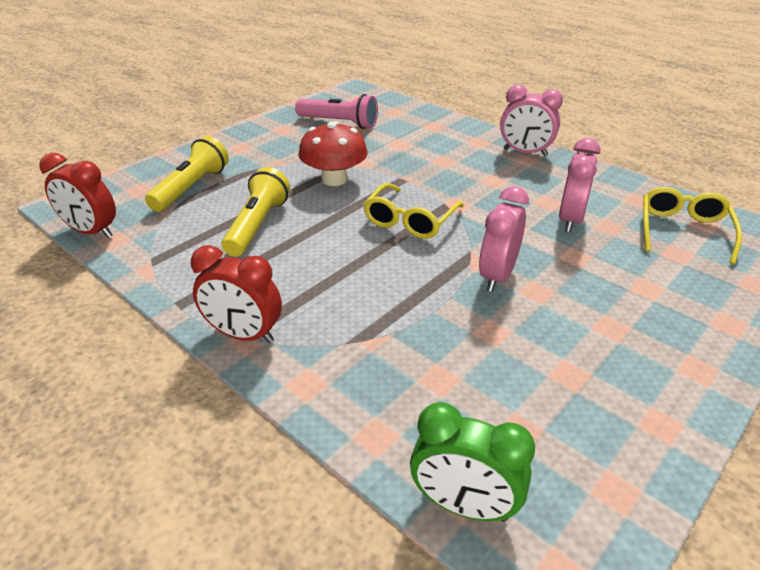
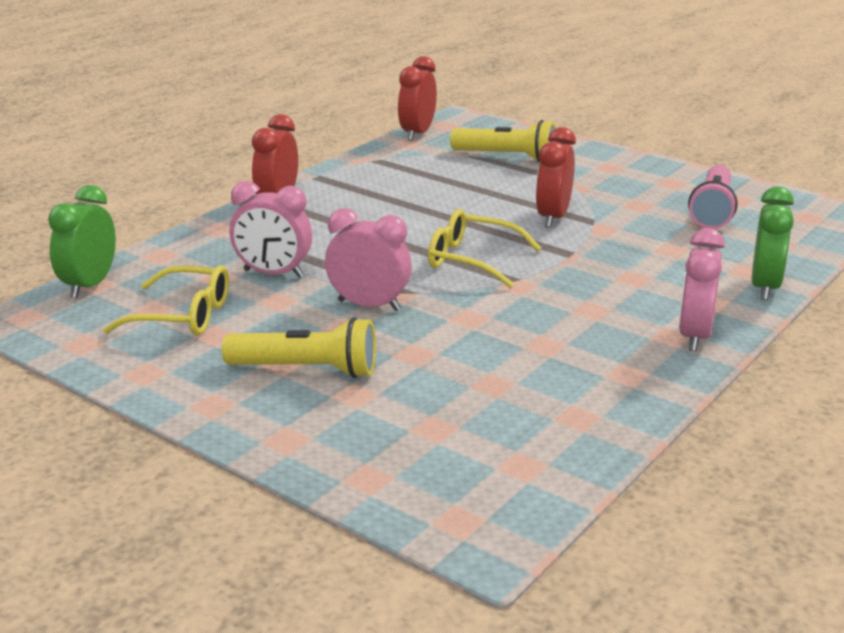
camera: 85 degrees right, 10 degrees down
yellow flashlight [221,167,290,257] -> yellow flashlight moved to [222,317,376,378]
red mushroom [299,121,368,186] -> red clock [536,127,576,228]
pink clock [559,138,600,232] -> pink clock moved to [230,181,312,278]
yellow glasses [643,187,742,264] -> yellow glasses moved to [103,265,229,335]
none -> green clock [751,186,794,300]

